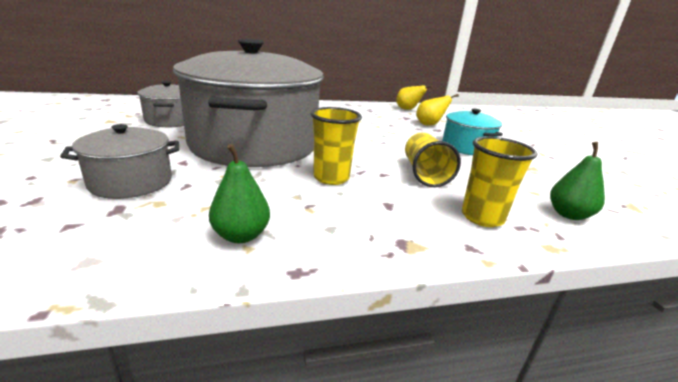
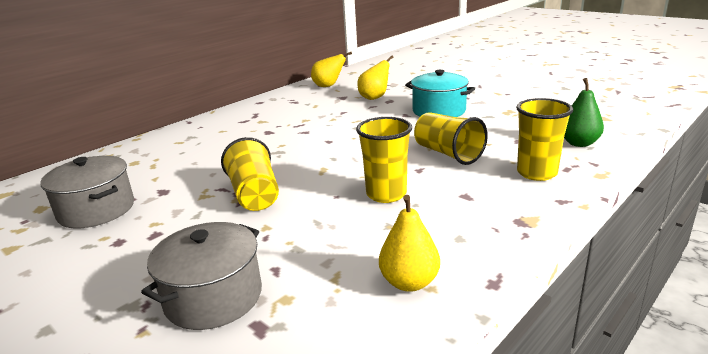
camera: 30 degrees left, 0 degrees up
grey pot [173,39,324,167] -> yellow cup [221,137,279,211]
green pear [209,144,270,243] -> yellow pear [379,195,440,292]

